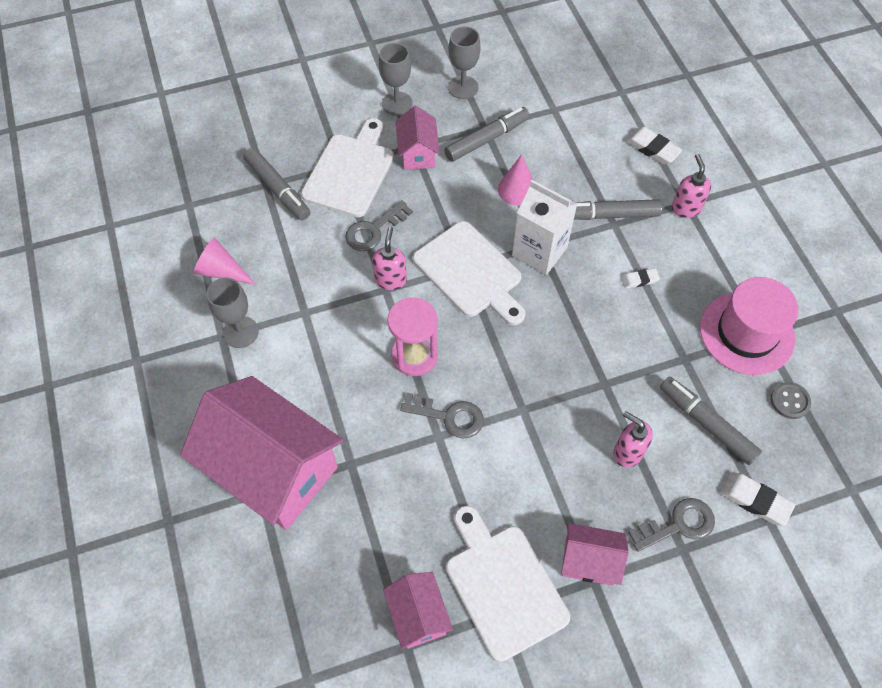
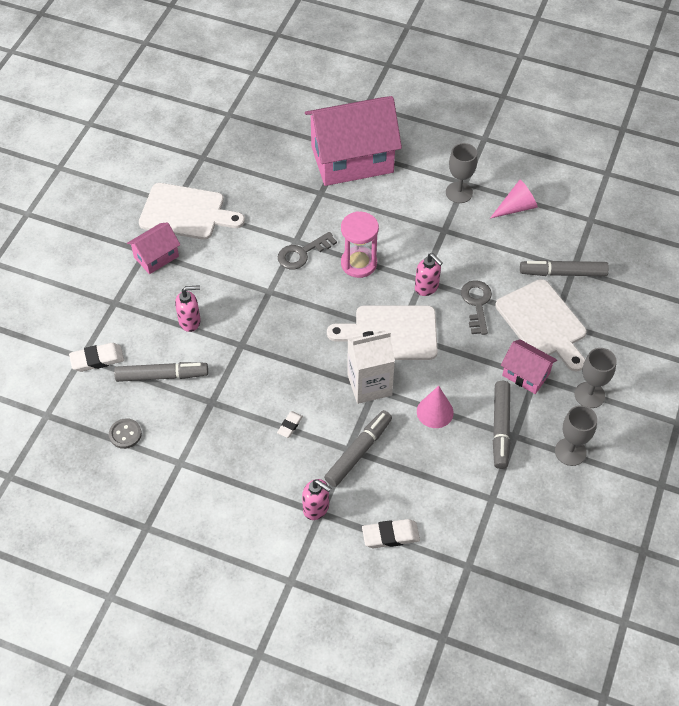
camera: 130 degrees right, 5 degrees down
pink house [383,572,453,649] -> none
grey key [628,498,715,552] -> none
pink hat [700,277,799,375] -> none

